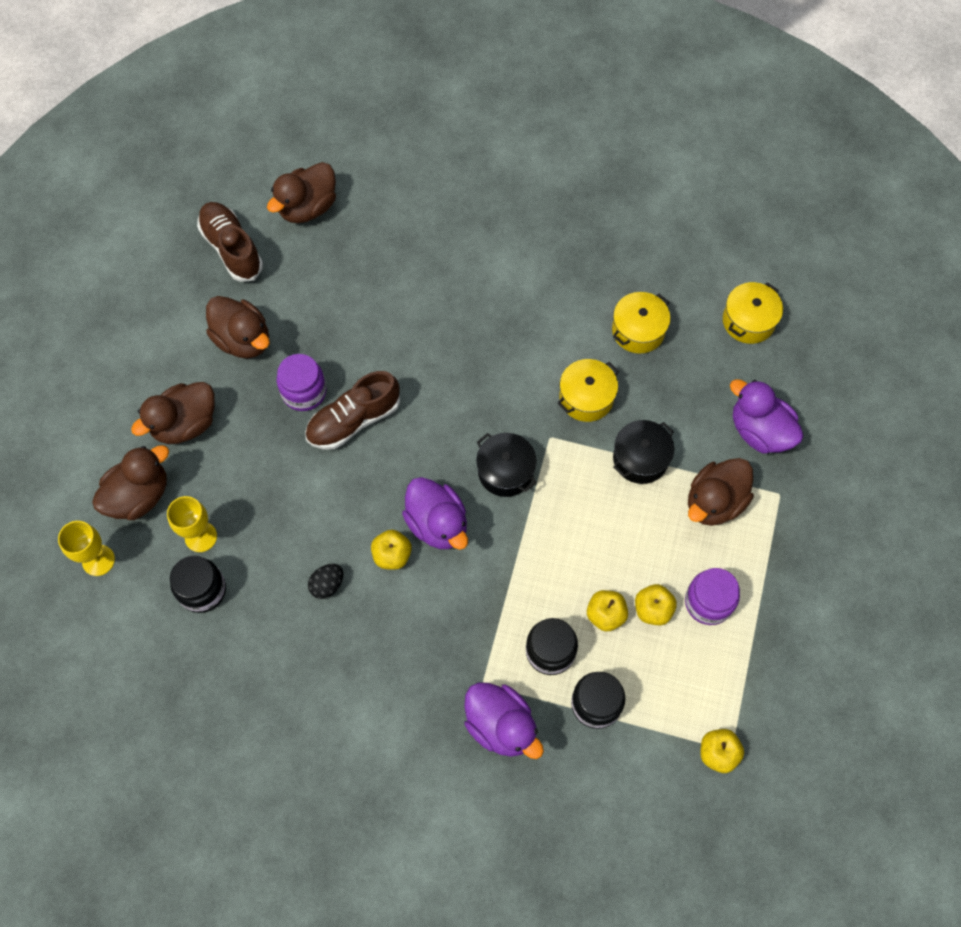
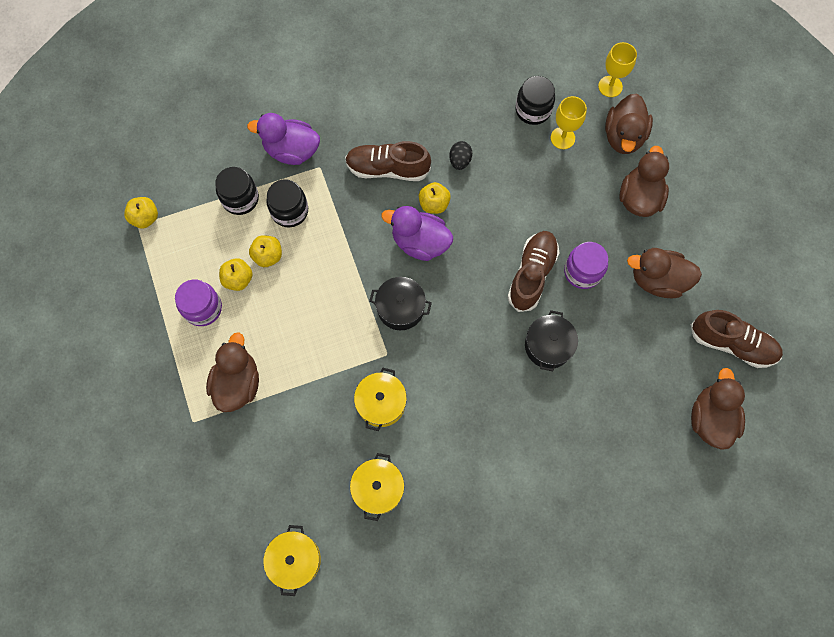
camera: 145 degrees right, 5 degrees up
black pot [613,420,674,484] -> black pot moved to [525,310,578,371]
purple duck [730,379,804,454] -> none
none -> brown shoe [345,141,431,181]

